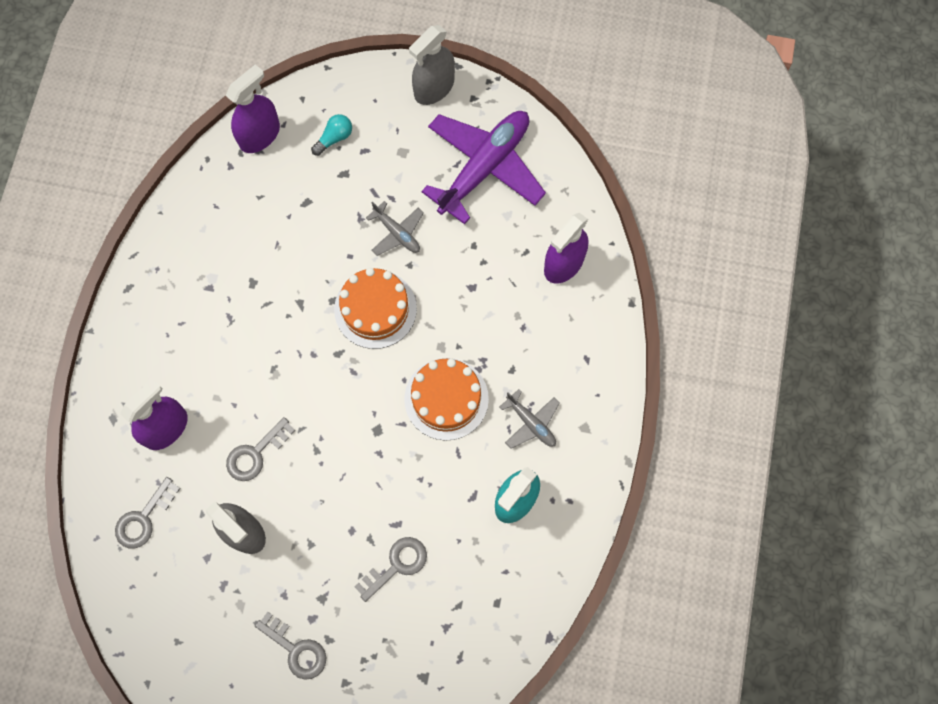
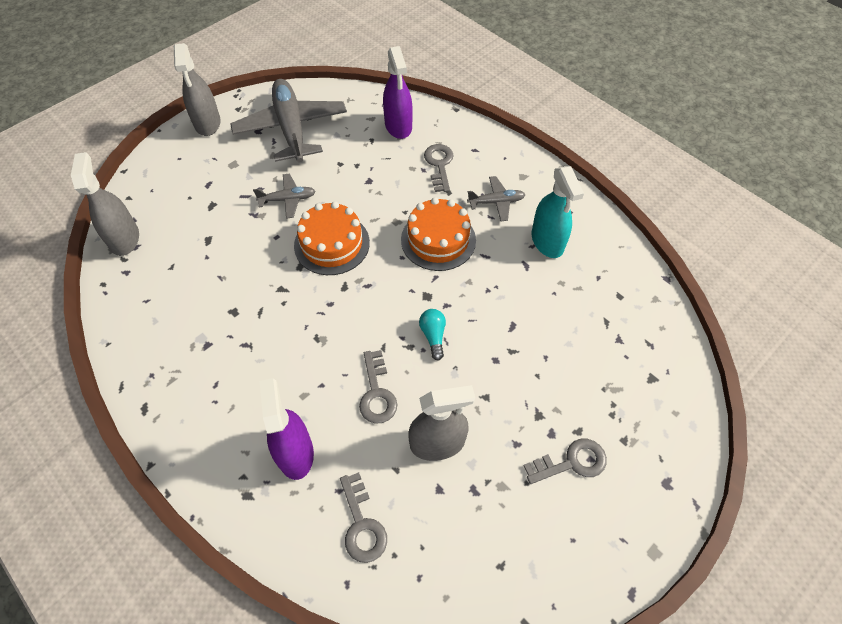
camera: 55 degrees left, 15 degrees down
purple spray bottle [225,64,280,153] -> grey spray bottle [71,152,139,256]
turquoise light bulb [311,114,352,156] -> turquoise light bulb moved to [419,309,446,361]
grey key [355,537,427,602] -> grey key moved to [424,144,454,192]
purple plane [422,111,546,224] -> grey plane [230,79,347,163]

